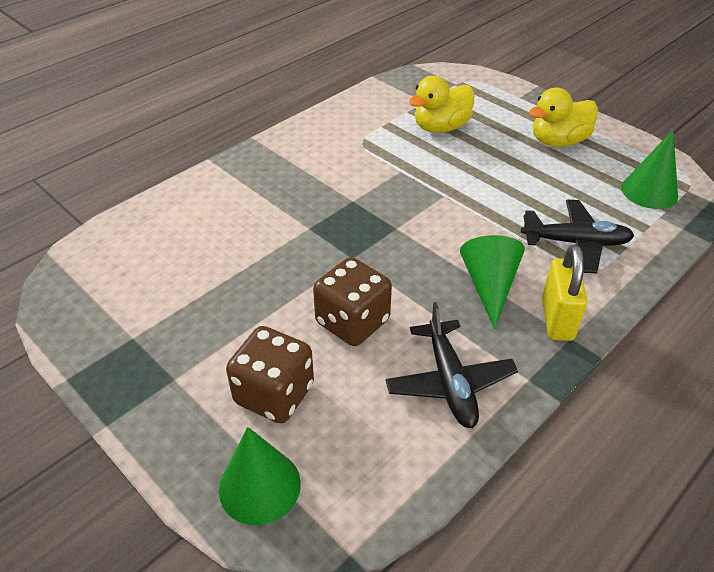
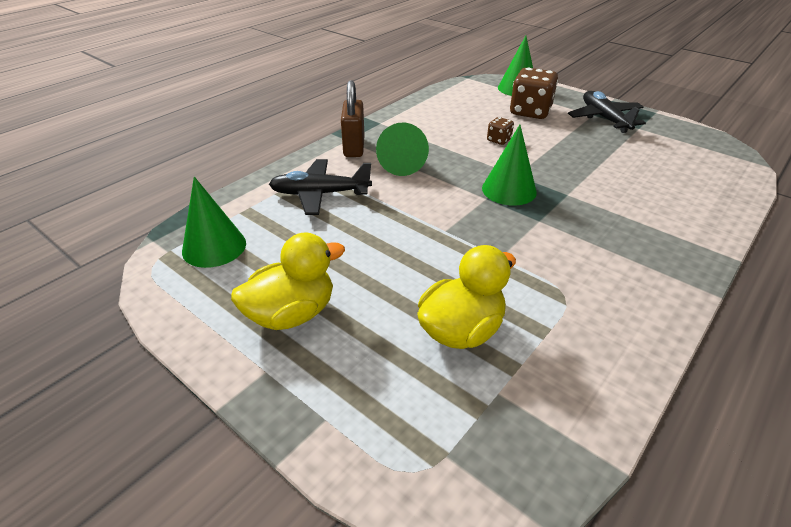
camera: 175 degrees right, 5 degrees down
brown dice [313,257,392,346] -> brown dice [487,117,514,145], size x0.49
black plane [385,302,518,428] -> black plane moved to [568,91,646,133]
yellow padlock [542,245,588,341] -> brown padlock [341,80,365,157]
none -> green cone [482,125,537,206]

